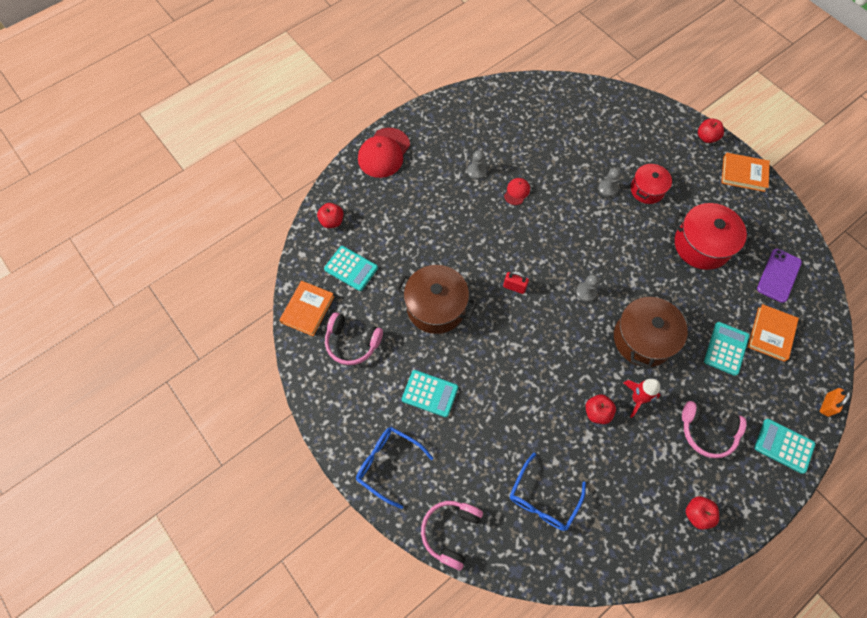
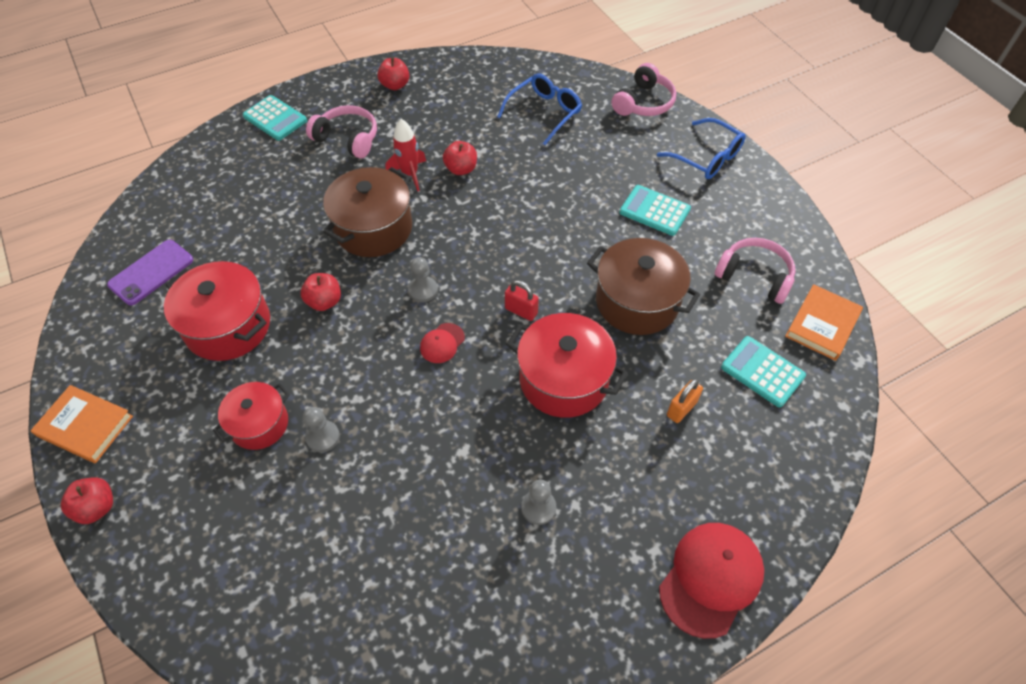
camera: 170 degrees left, 10 degrees down
red apple [317,203,343,228] -> red apple moved to [301,273,341,311]
red cap [504,178,530,205] -> red cap moved to [420,323,465,363]
turquoise calculator [704,322,749,376] -> none
orange book [748,304,799,362] -> none
orange padlock [820,388,851,417] -> orange padlock moved to [667,379,703,423]
none -> red pot [506,313,628,418]

